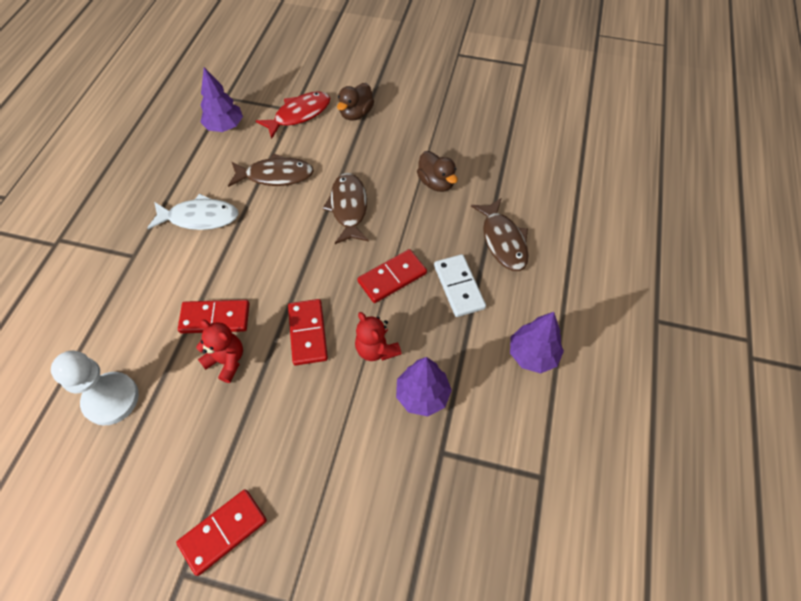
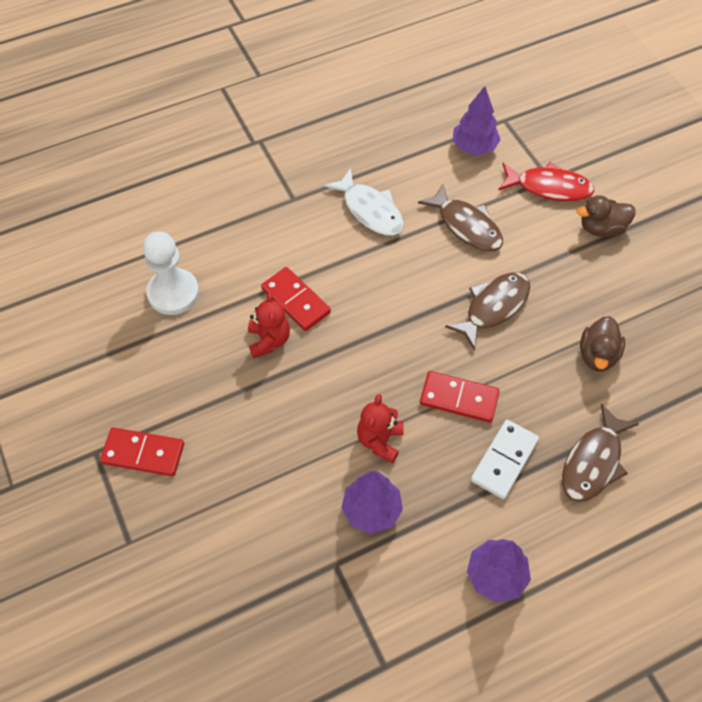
camera: 50 degrees right, 0 degrees up
red domino [288,299,328,365] -> none

